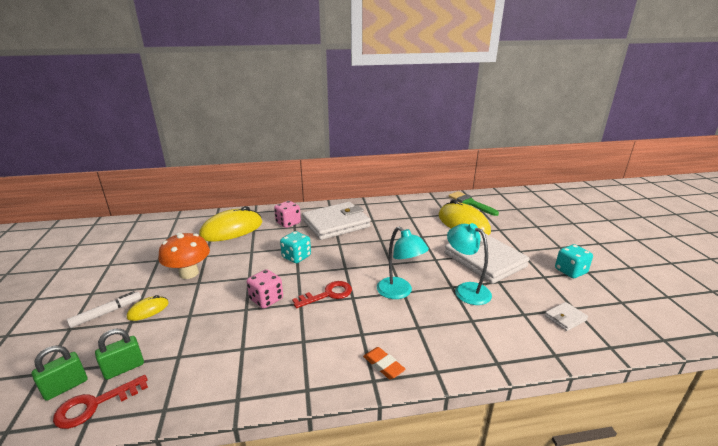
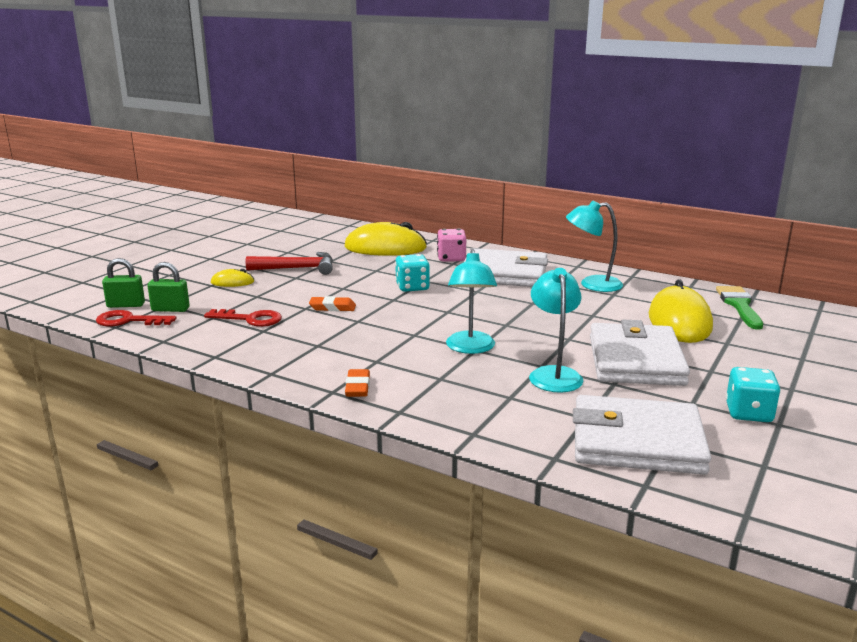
camera: 40 degrees right, 5 degrees down
white marker [67,291,141,328] -> none
orange mushroom [159,233,210,279] -> red hammer [245,252,333,275]
pink dice [247,269,283,309] -> orange eraser [309,296,356,311]
red key [292,281,352,308] -> red key moved to [204,309,282,327]
white wallet [545,302,588,331] -> white wallet [573,395,711,475], size x2.43
none -> turquoise lamp [566,201,623,292]

